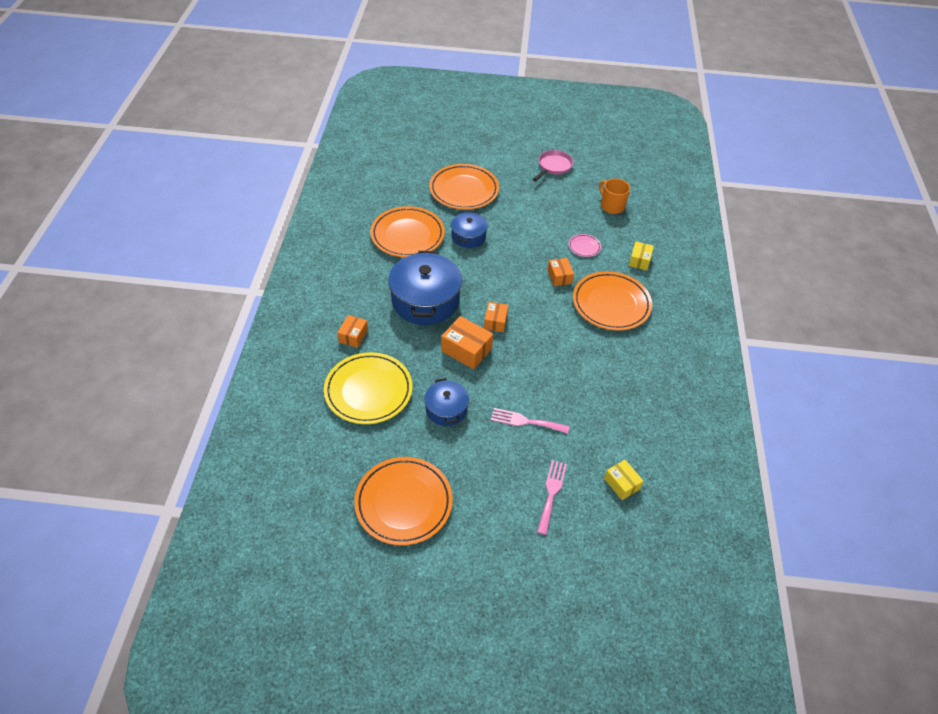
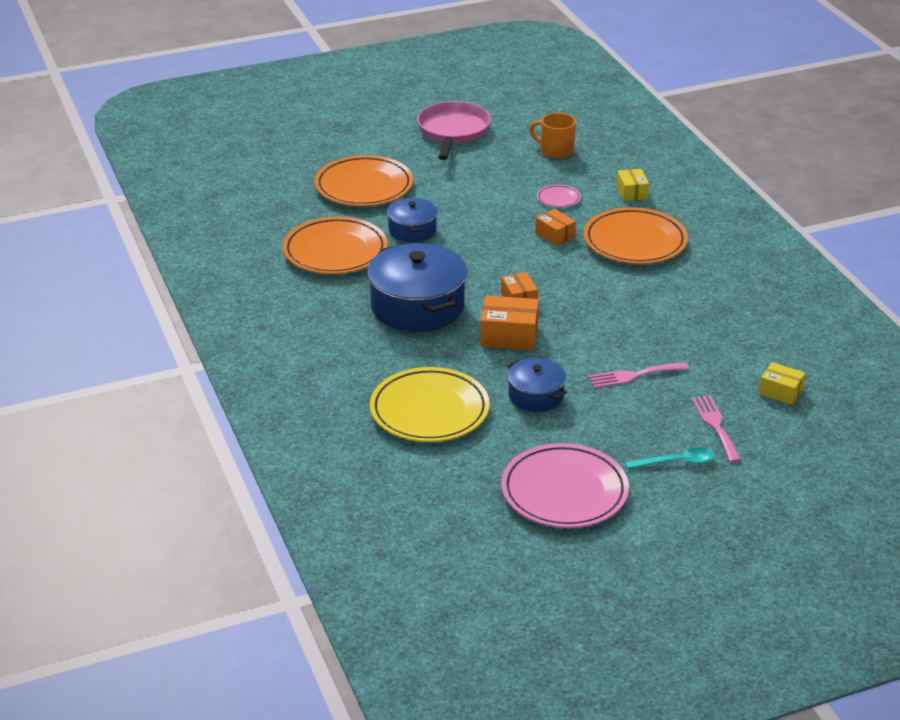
camera: 25 degrees left, 15 degrees down
orange box [337,315,368,348] -> none
orange plate [354,457,453,546] -> pink plate [501,443,629,528]
pink pan [533,150,573,181] -> pink pan [417,101,491,160], size x1.52
none -> turquoise spoon [625,447,715,469]

